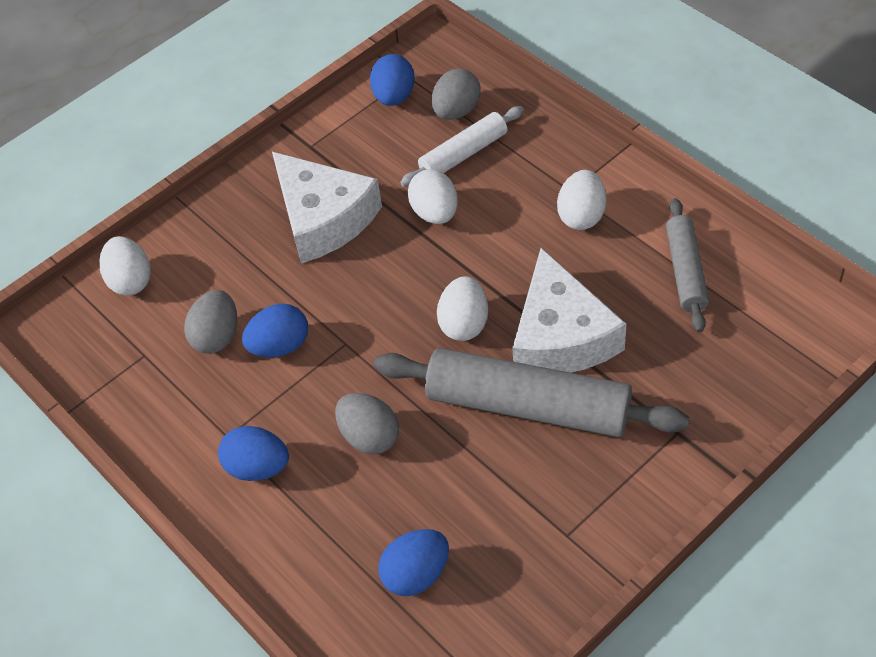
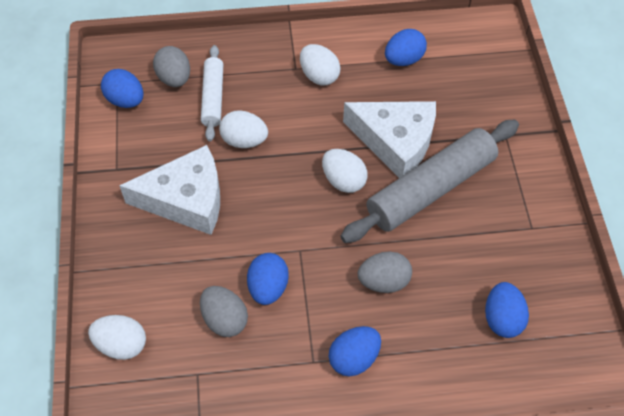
camera: 60 degrees left, 5 degrees up
grey rolling pin [666,198,709,332] -> blue egg [385,29,427,66]

